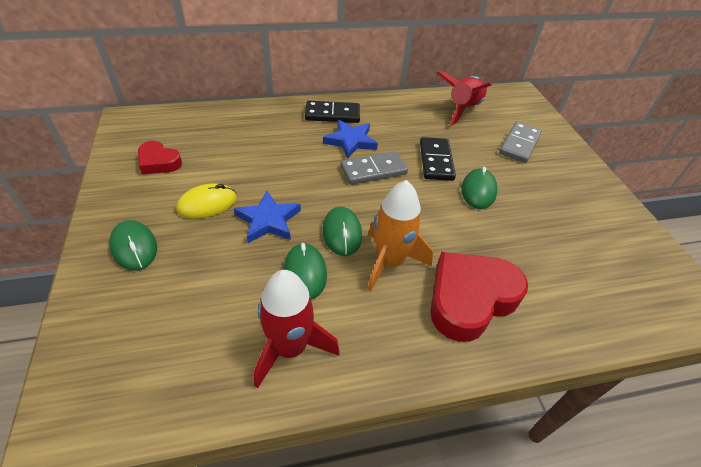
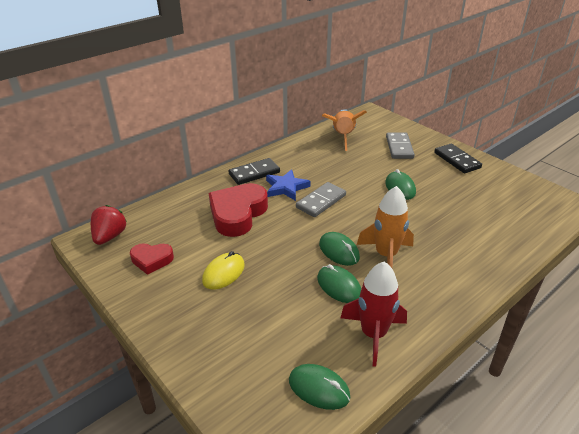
camera: 25 degrees left, 10 degrees down
green mouse [109,220,157,271] -> green mouse moved to [289,364,350,410]
blue star [234,191,301,243] -> none
black domino [420,137,456,181] -> black domino moved to [434,144,482,173]
red heart [430,252,528,342] -> red heart moved to [209,183,268,237]
red rocket [437,71,492,126] -> orange rocket [322,109,367,151]
none -> red strawberry [91,205,127,245]

